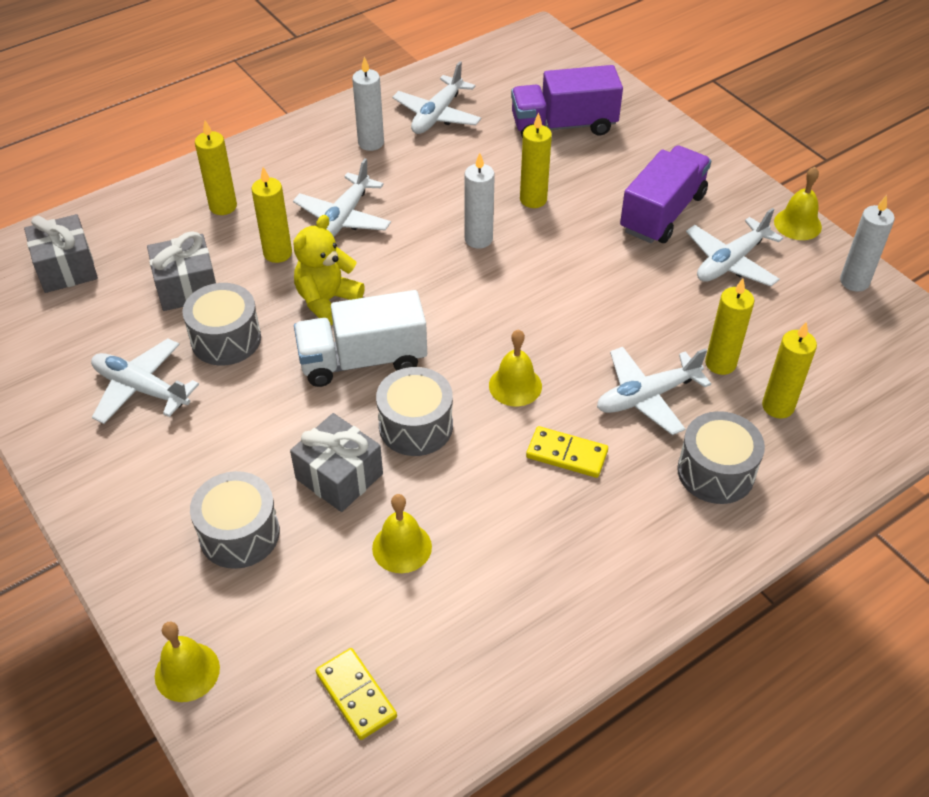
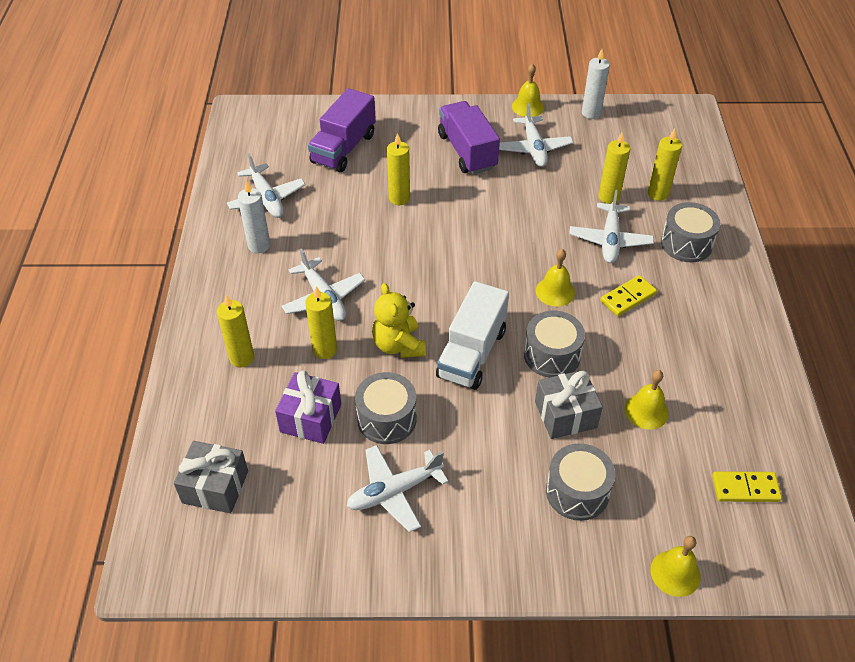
camera: 55 degrees left, 0 degrees up
grey gift [147,231,216,311] -> purple gift [275,370,341,444]
white candle [465,153,495,249] -> none

